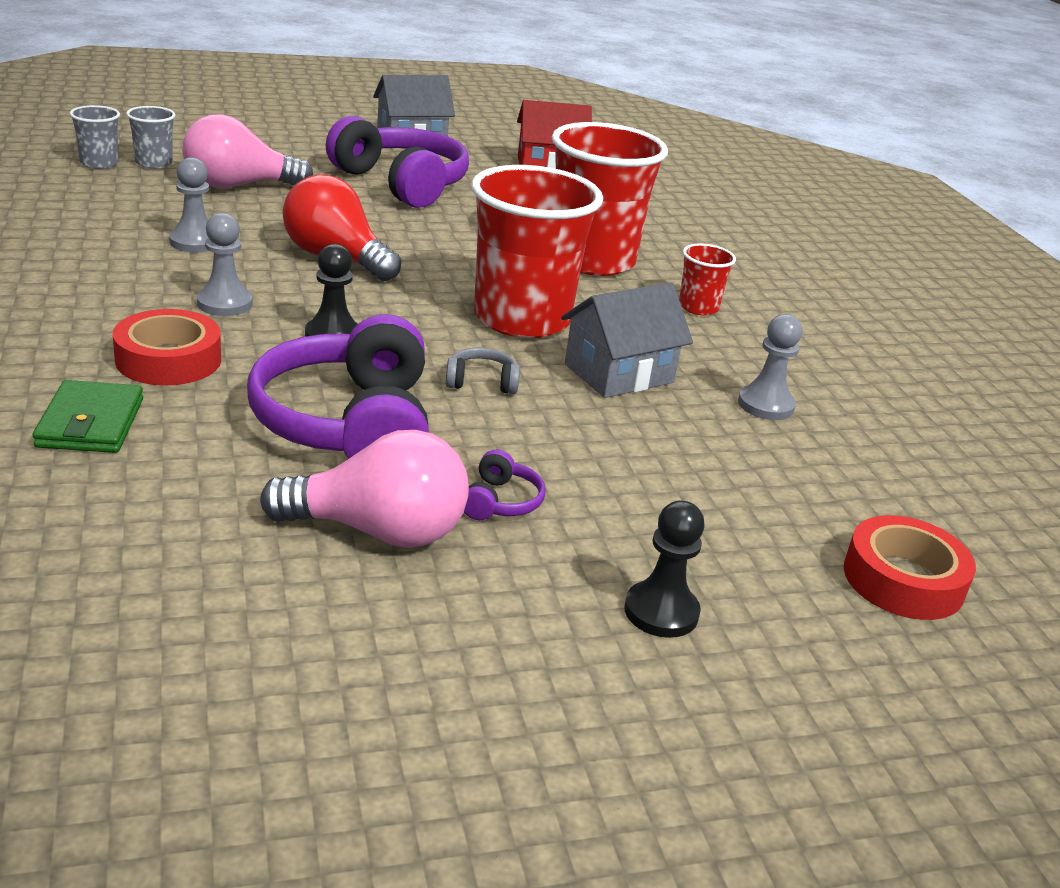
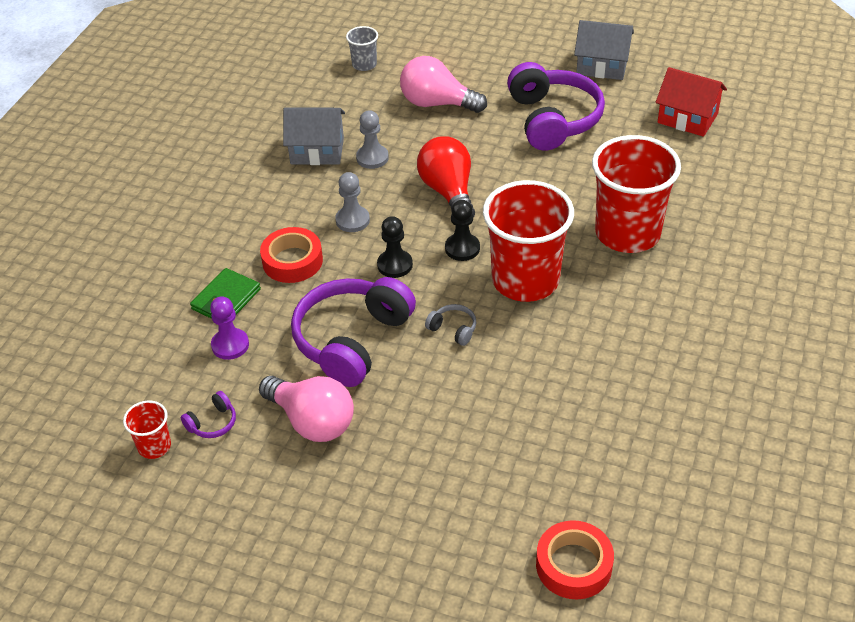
camera: 40 degrees right, 15 degrees up
grey cup [126,106,176,169] -> none
purple headphones [464,449,546,520] -> purple headphones moved to [181,391,236,438]
grey house [561,283,693,398] -> grey house moved to [283,108,345,165]
black pawn [624,500,705,638] -> black pawn moved to [445,200,480,261]
red cup [679,244,736,315] -> red cup moved to [123,400,171,459]
grey pawn [738,314,802,420] -> none
none -> purple pawn [210,296,249,360]

